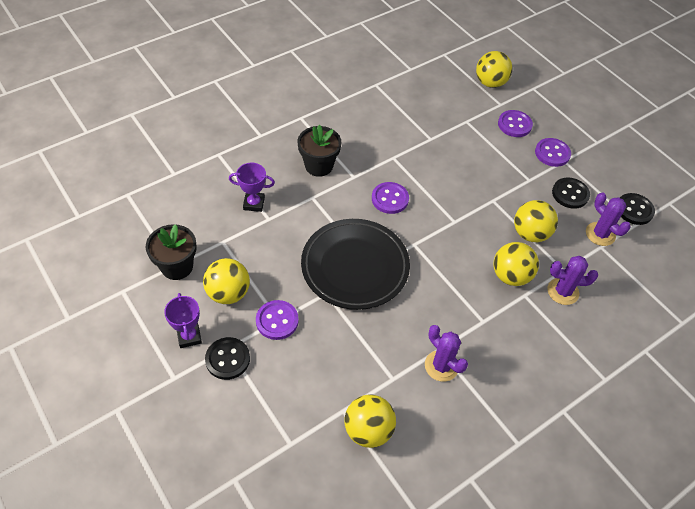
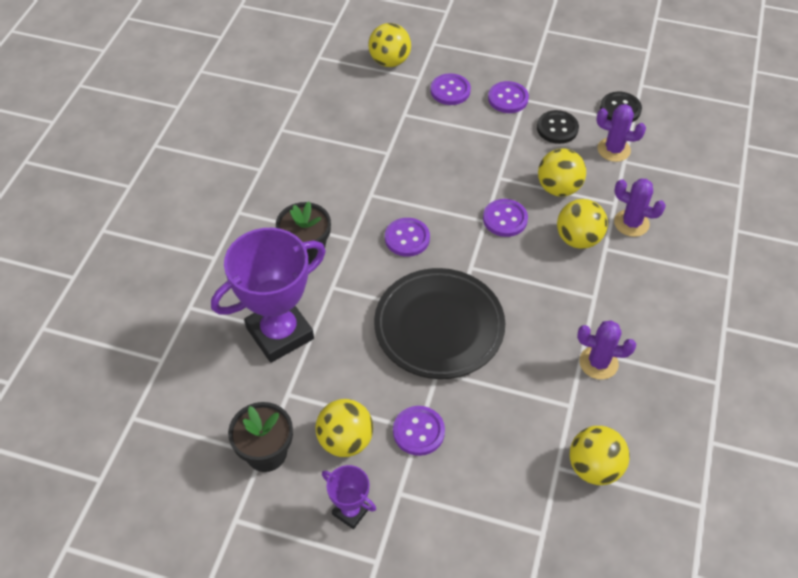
camera: 35 degrees left, 0 degrees up
black button [205,337,250,380] -> none
purple trophy [229,163,275,212] -> purple trophy [211,228,326,363], size x2.10
purple cactus [547,256,598,305] -> purple cactus turned 60 degrees clockwise [614,179,666,237]
none -> purple button [483,199,528,237]

